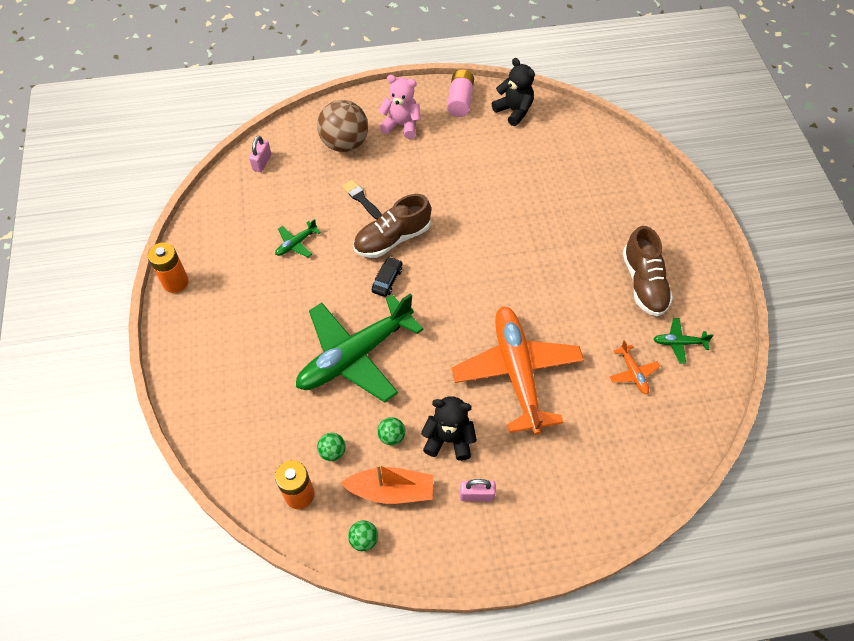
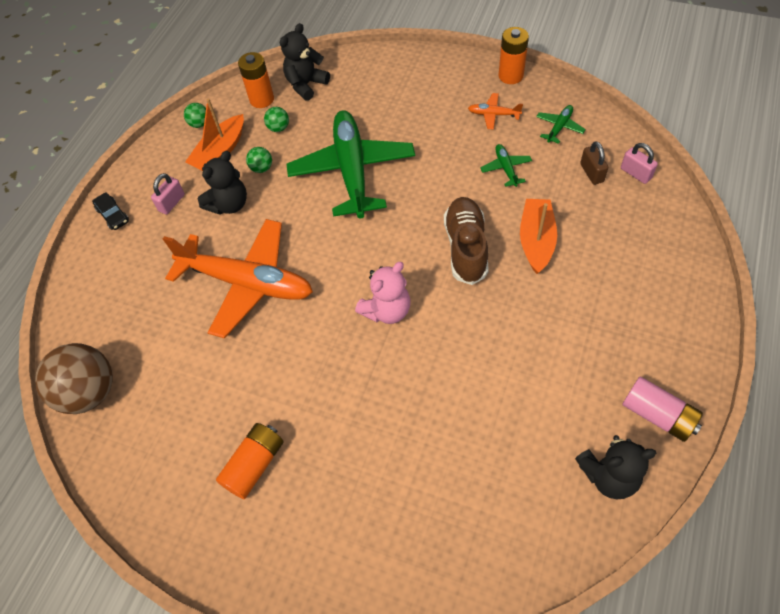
camera: 125 degrees right, 0 degrees up
brown ball [317,100,368,152] -> brown ball moved to [35,343,113,414]
black brush [342,180,382,219] -> orange boat [520,199,557,274]
black car [372,257,402,297] -> black car moved to [92,192,129,230]
pink teddy bear [379,75,421,139] -> pink teddy bear moved to [355,262,410,324]
orange plane [610,340,660,395] -> orange plane moved to [468,93,523,130]
brown shoe [623,226,673,317] -> orange battery [216,423,284,499]
green plane [653,318,714,364] -> green plane moved to [536,105,586,144]
none -> black teddy bear [280,23,330,101]
none -> brown padlock [580,141,608,185]

